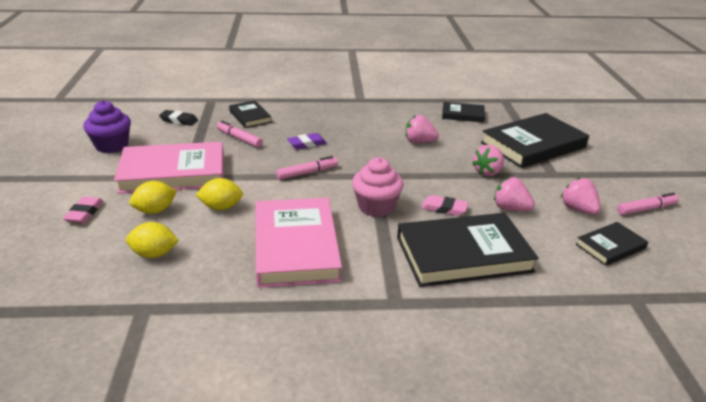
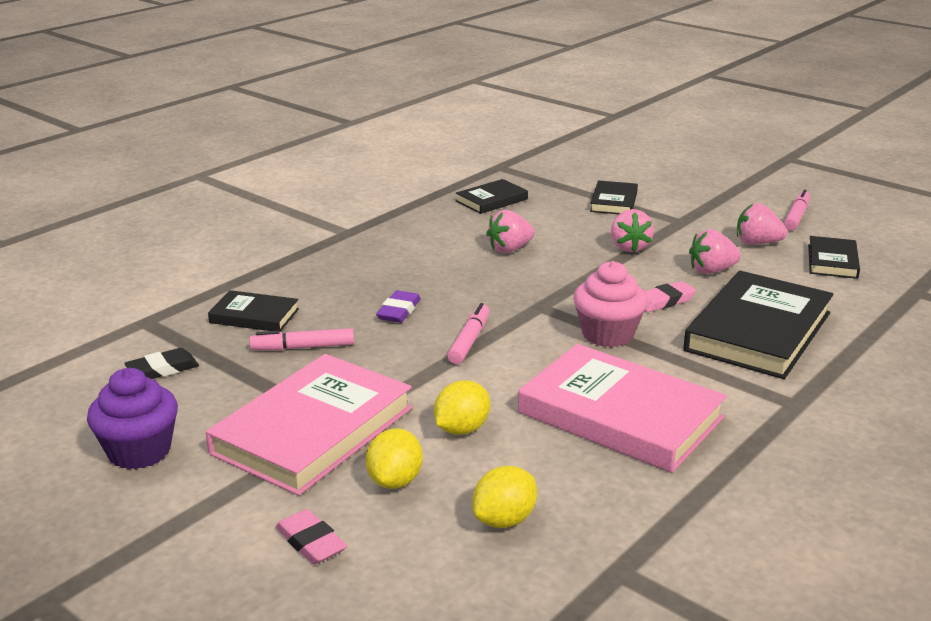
camera: 45 degrees left, 5 degrees down
black book [481,113,589,168] -> black book [590,180,638,214], size x0.51

